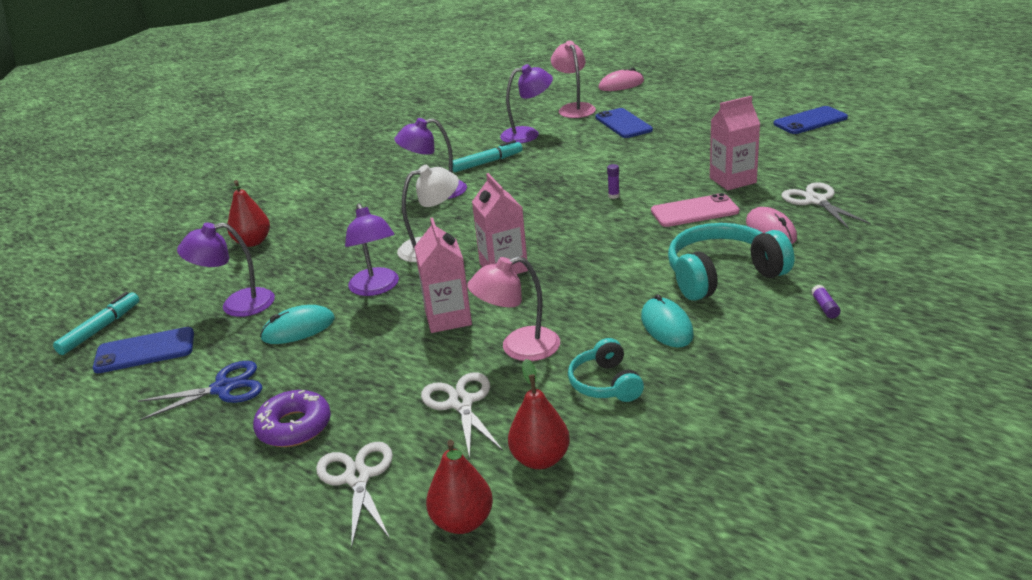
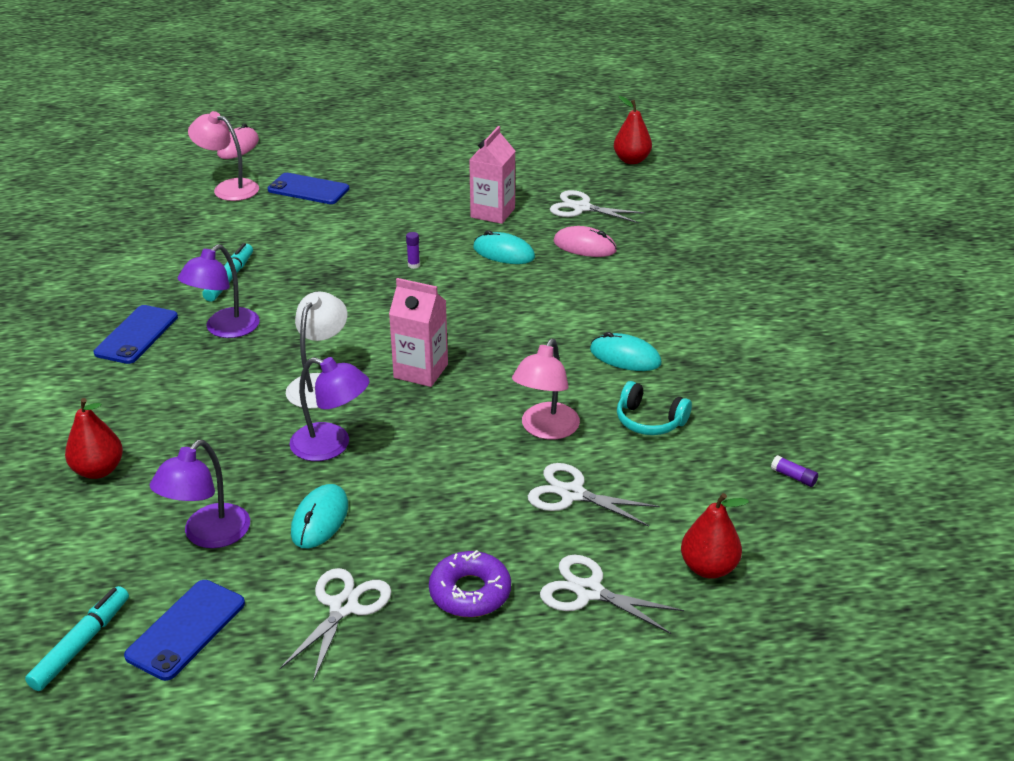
camera: 50 degrees left, 5 degrees up
turquoise marker [53,292,139,355] -> turquoise marker turned 45 degrees clockwise [25,586,129,691]
blue scissors [138,361,262,421] -> white scissors [280,568,392,682]
pink carton [414,217,472,333] -> none
purple lamp [500,64,553,143] -> none
red pear [508,359,570,469] -> red pear moved to [614,96,652,164]
pink phone [651,193,739,227] -> turquoise mouse [473,230,535,264]
turquoise headphones [668,223,794,301] -> none
blue phone [774,106,848,134] -> blue phone moved to [94,305,178,364]
purple glue stick [811,285,841,319] -> purple glue stick moved to [771,455,818,487]

